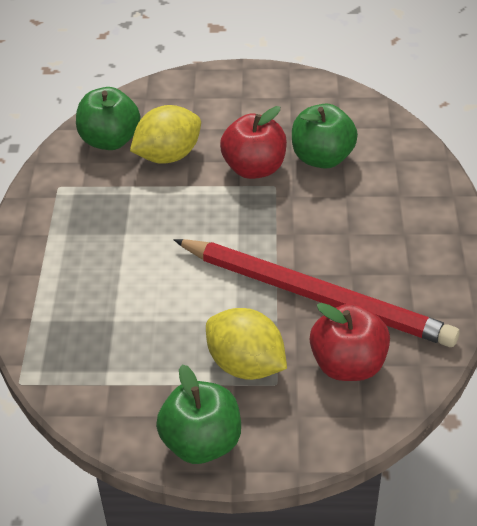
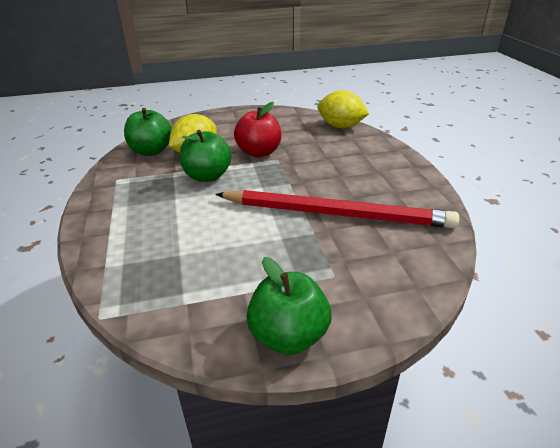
camera: 15 degrees left, 10 degrees down
yellow lemon [206,308,287,380] -> yellow lemon moved to [318,90,369,128]
green apple [292,104,358,169] -> green apple moved to [180,130,232,182]
red apple [310,303,390,381] -> none

